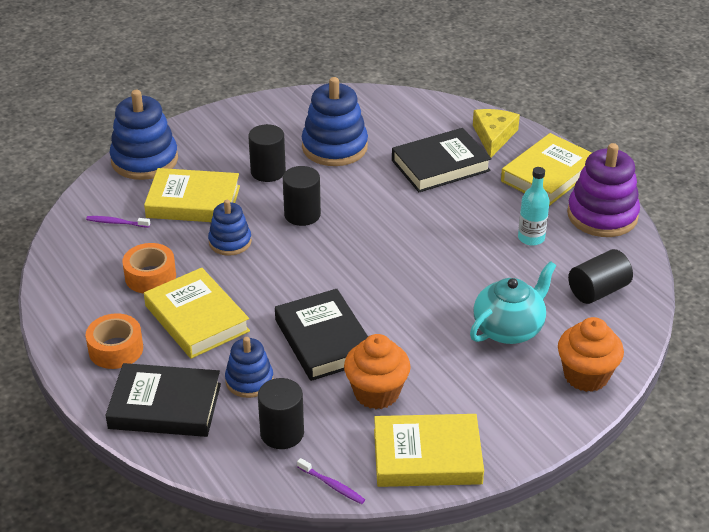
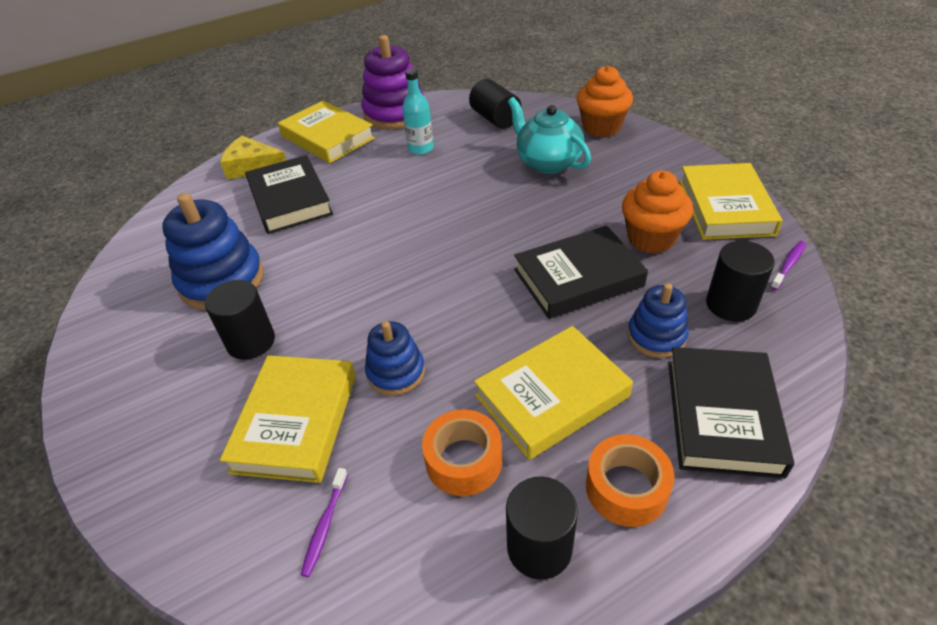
camera: 85 degrees left, 5 degrees up
blue stacking toy [110,90,178,180] -> none
black cylinder [283,166,321,226] -> black cylinder moved to [506,477,578,580]

